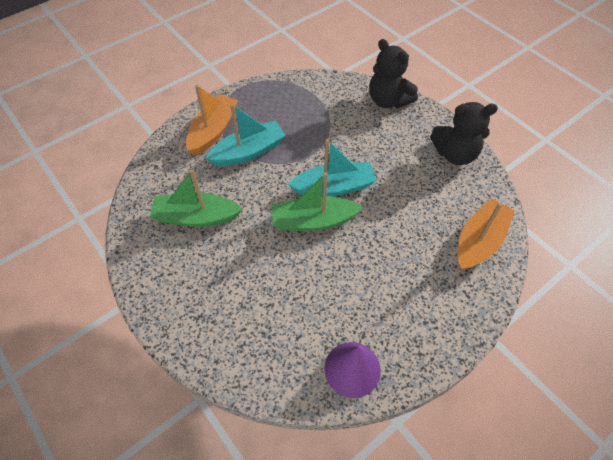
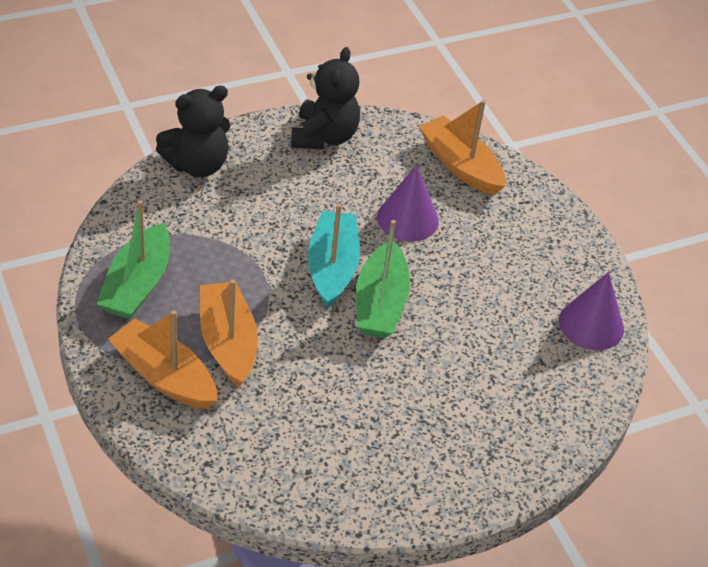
camera: 80 degrees left, 10 degrees down
green boat [150,169,242,227] -> green boat moved to [97,200,170,319]
turquoise boat [205,104,286,166] -> orange boat [200,279,258,387]
none -> purple cone [377,165,439,242]

